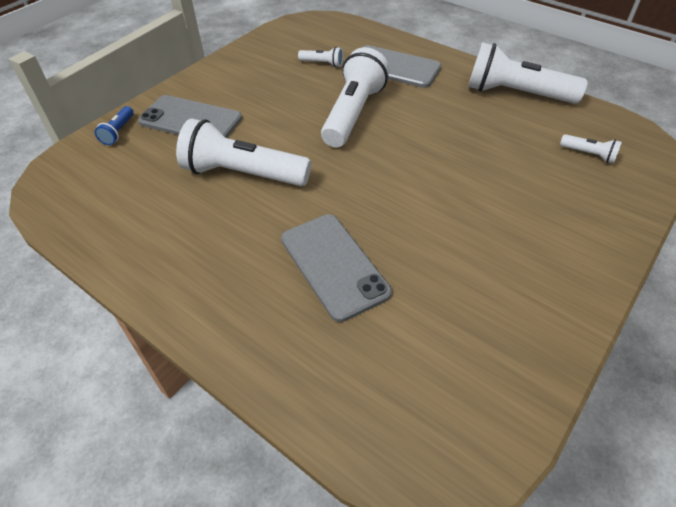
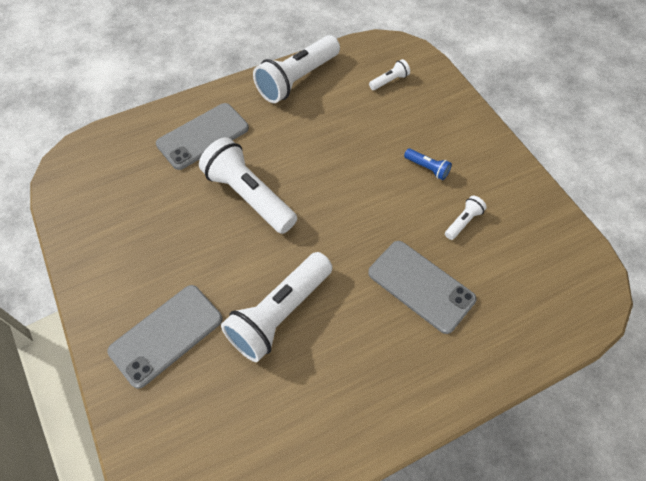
camera: 65 degrees left, 10 degrees up
blue flashlight [95,106,134,145] -> blue flashlight moved to [404,148,452,180]
grey phone [281,214,392,322] -> grey phone turned 45 degrees clockwise [368,241,476,334]
white flashlight [298,47,343,67] -> white flashlight moved to [445,196,487,240]

